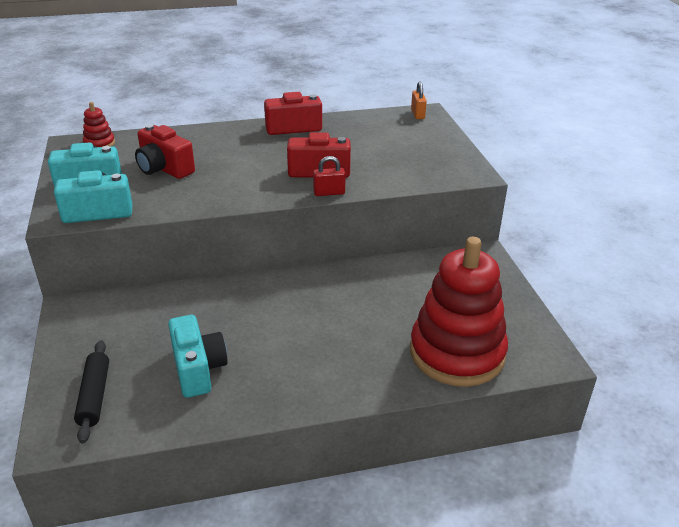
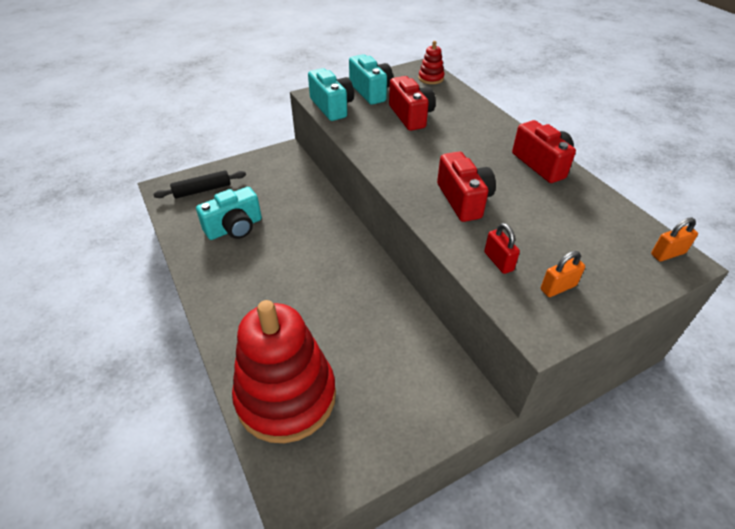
camera: 75 degrees right, 10 degrees up
red camera [135,124,195,179] -> red camera turned 135 degrees clockwise [389,76,436,131]
red padlock [313,156,346,196] -> red padlock moved to [484,223,520,274]
none -> orange padlock [541,251,585,297]

